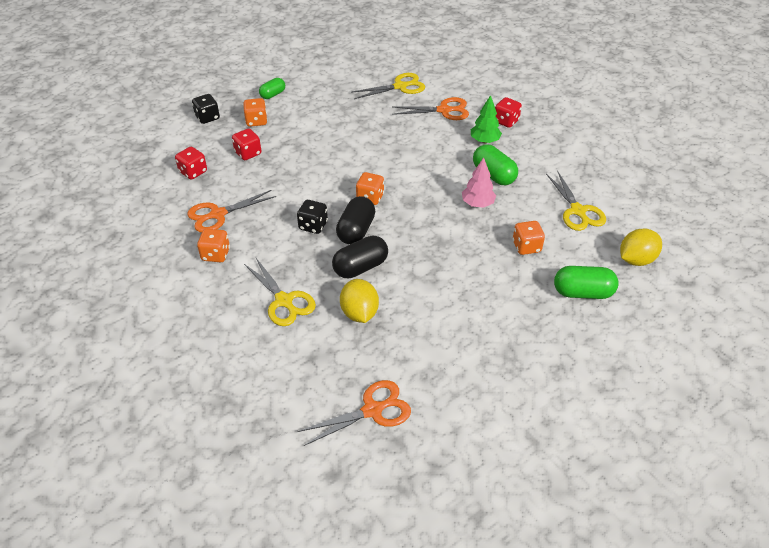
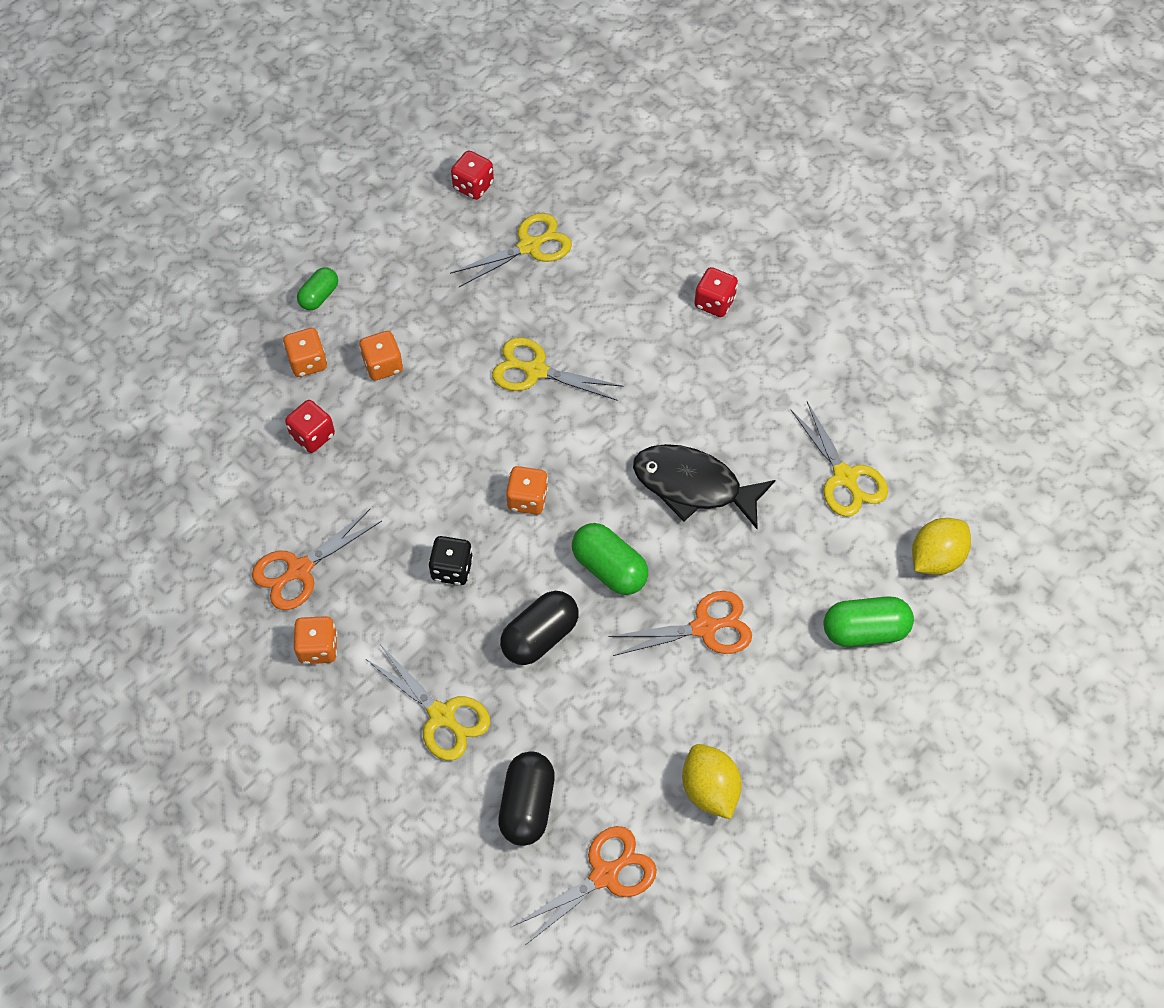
camera: 10 degrees left, 15 degrees up
red dice [175,147,207,180] -> red dice moved to [451,151,494,200]
black dice [192,94,220,124] -> none
black capsule [336,196,375,244] -> black capsule moved to [498,751,555,846]
yellow lemon [340,279,379,323] -> yellow lemon moved to [682,744,742,819]
orange scissors [392,97,469,120] -> orange scissors moved to [608,591,752,656]
pink tree [462,157,496,208] -> black fish [633,444,776,529]
green tree [471,95,502,143] -> none
green capsule [473,144,518,185] -> green capsule moved to [572,523,648,595]
orange dice [513,221,545,255] -> orange dice moved to [359,331,403,380]
none -> yellow scissors [492,337,624,401]

